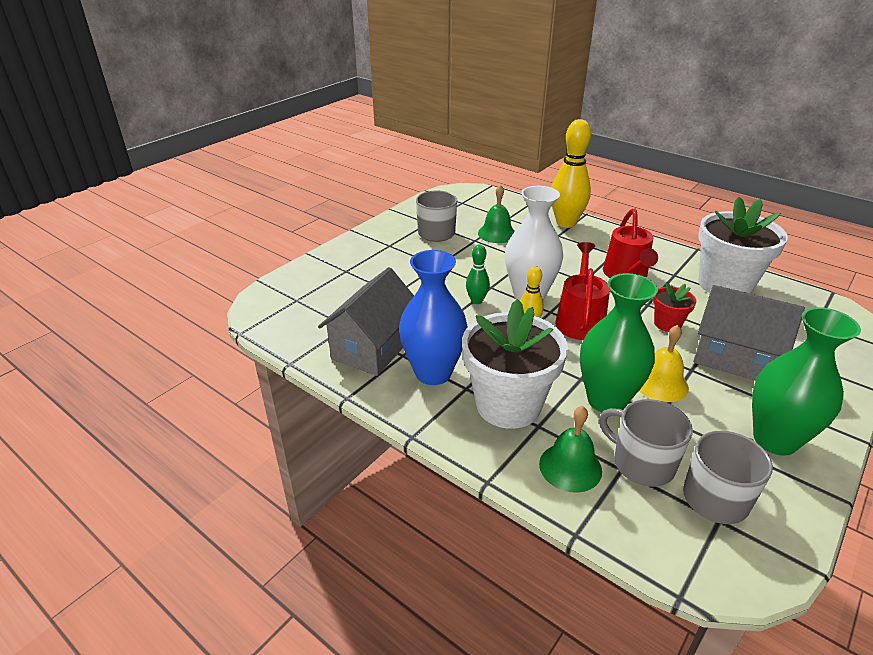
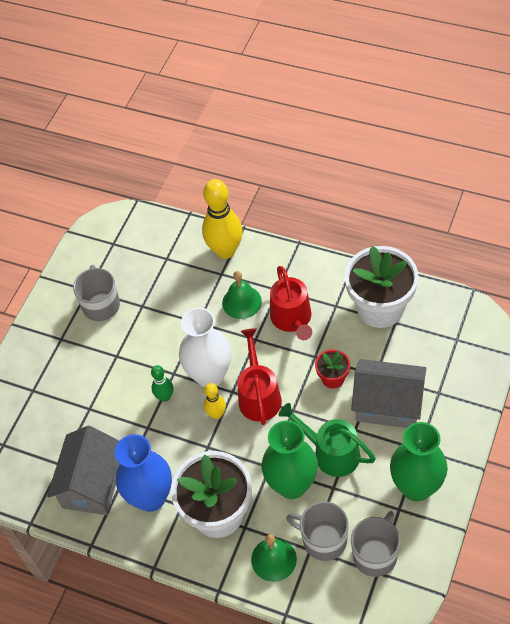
camera: 10 degrees left, 20 degrees up
green bell [478,185,515,243] -> green bell moved to [222,271,262,319]
yellow bell [639,325,689,402] -> green watering can [279,403,376,477]

